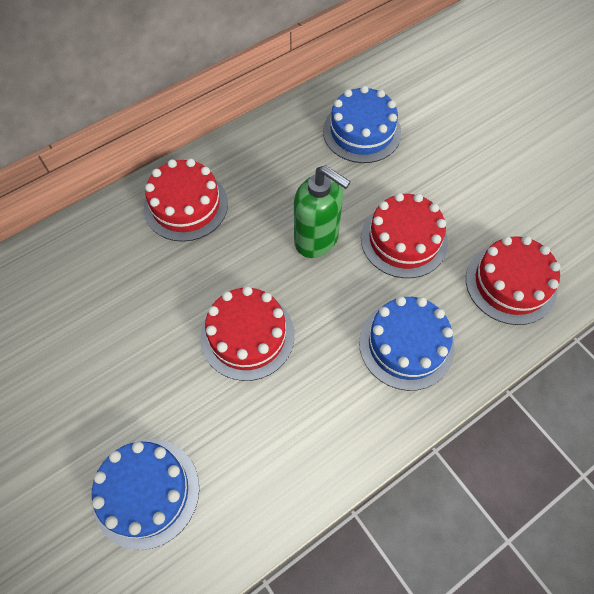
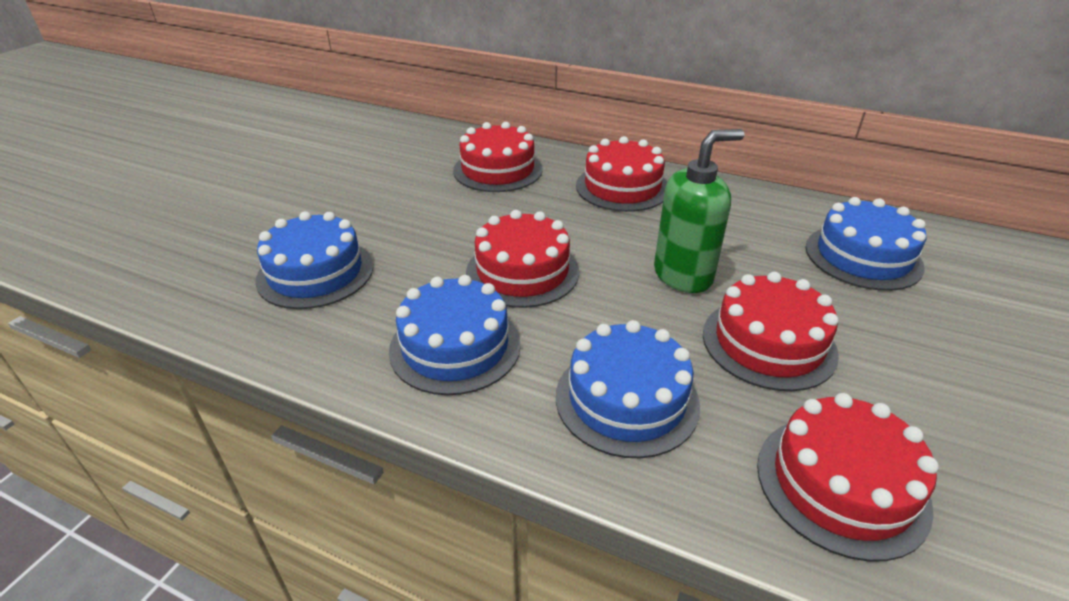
camera: 60 degrees right, 25 degrees down
green soap dispenser [294,165,351,258] -> green soap dispenser turned 120 degrees counterclockwise [654,129,744,293]
none -> blue cake [389,275,521,395]
none -> red cake [453,122,543,192]

